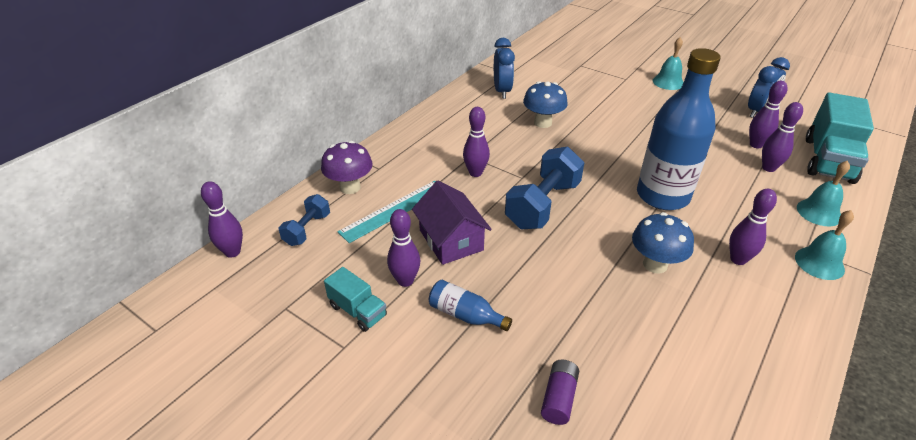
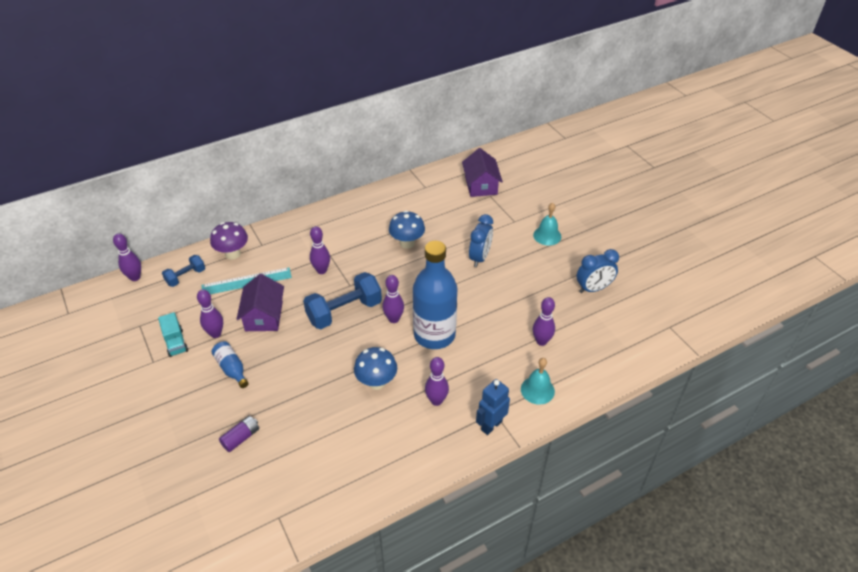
camera: 25 degrees right, 5 degrees up
blue clock [494,38,515,99] -> blue clock moved to [469,214,493,267]
purple bowling pin [749,81,787,148] -> purple bowling pin moved to [382,275,404,323]
turquoise bell [795,210,854,280] -> blue robot [476,379,510,435]
turquoise truck [806,92,874,184] -> none
none -> purple house [462,148,503,197]

